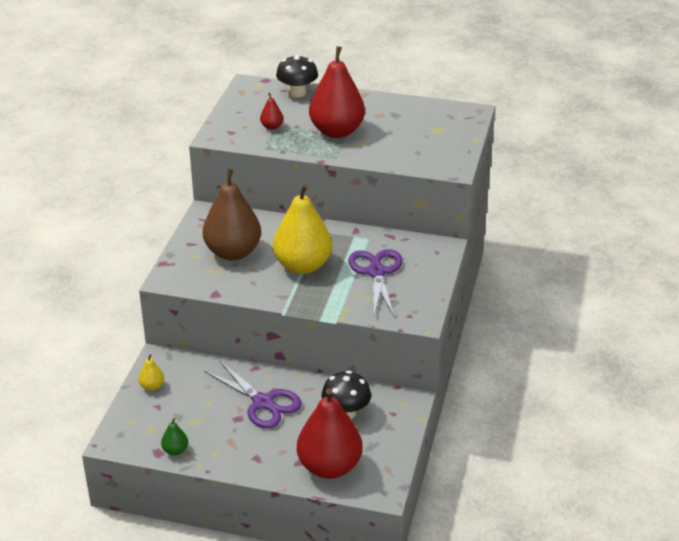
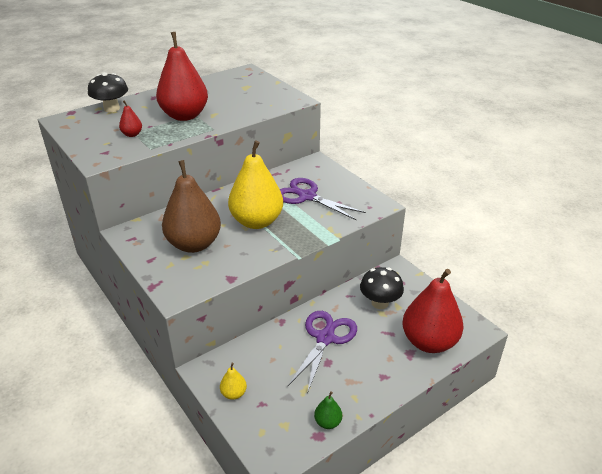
camera: 50 degrees left, 0 degrees up
purple scissors [205,360,302,428] -> purple scissors turned 60 degrees counterclockwise [288,311,357,394]

